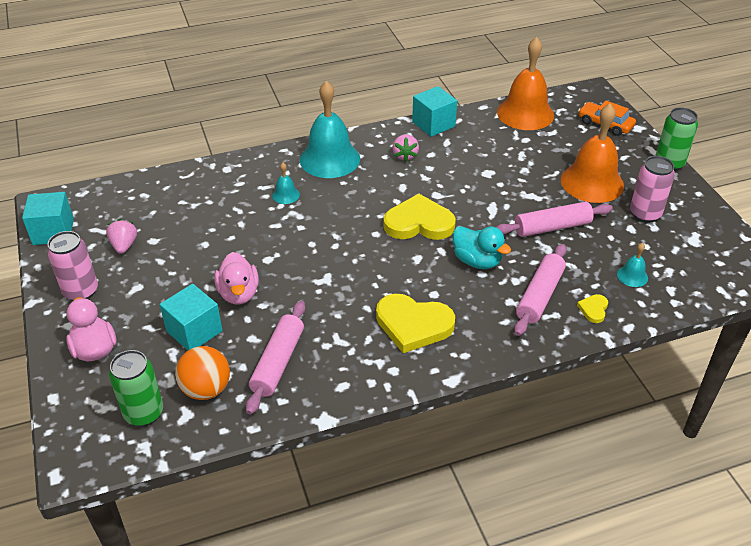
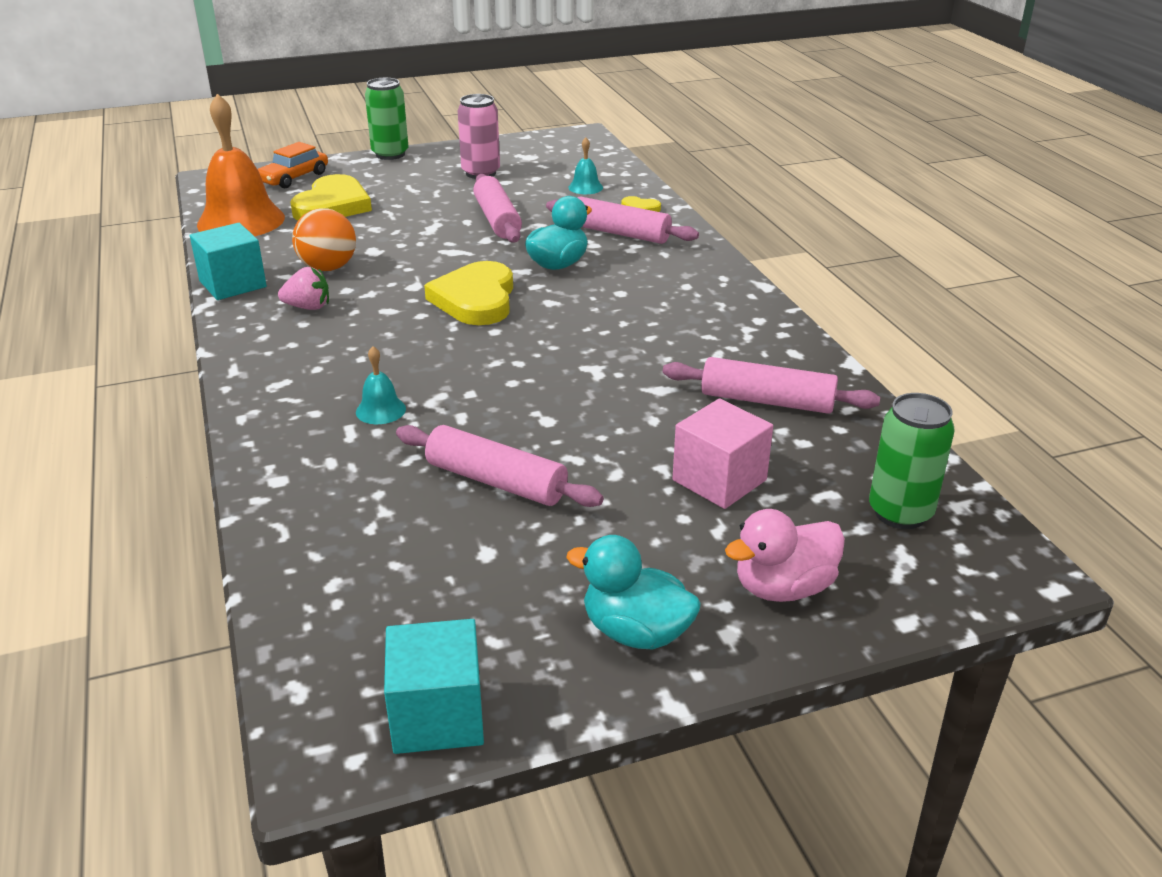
camera: 90 degrees left, 10 degrees down
pink can [47,231,98,301] -> turquoise duck [566,535,701,650]
pink strawberry [106,219,137,254] -> none
turquoise cube [160,284,223,350] -> pink cube [672,398,773,509]
orange ball [175,346,230,400] -> orange ball moved to [292,208,356,271]
pink duck [214,252,259,304] -> none
turquoise bell [300,81,360,178] -> none
yellow heart [376,294,455,353] -> yellow heart moved to [290,174,372,221]
orange bell [561,104,624,203] -> none
none -> pink rolling pin [396,425,604,507]

